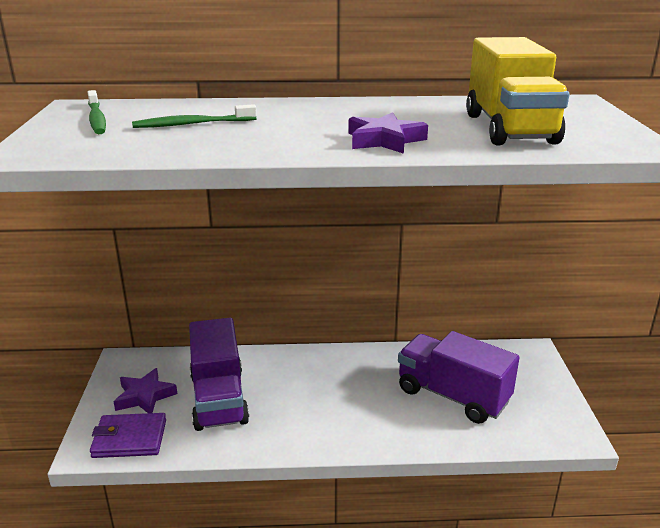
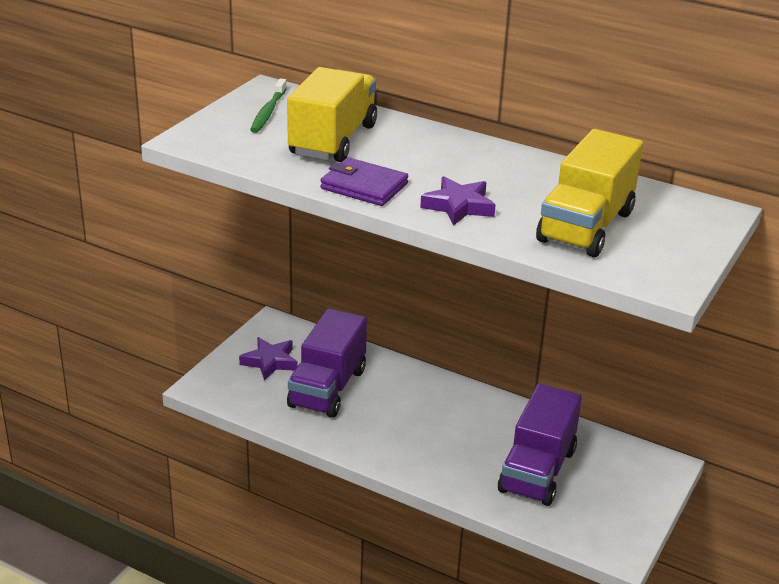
camera: 30 degrees right, 5 degrees up
purple wallet [90,413,166,458] -> purple wallet moved to [320,157,408,206]
green toothbrush [132,104,257,128] -> yellow truck [287,67,377,162]
purple truck [398,331,520,424] -> purple truck turned 135 degrees counterclockwise [498,384,582,506]

